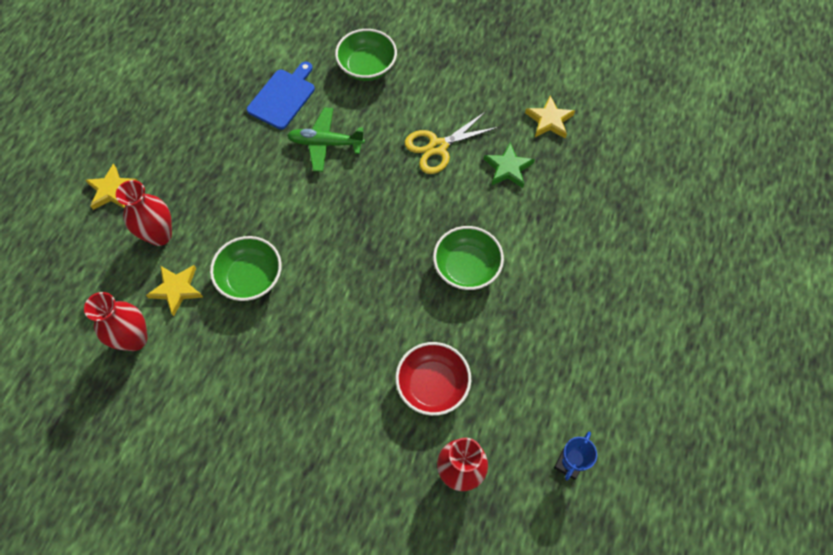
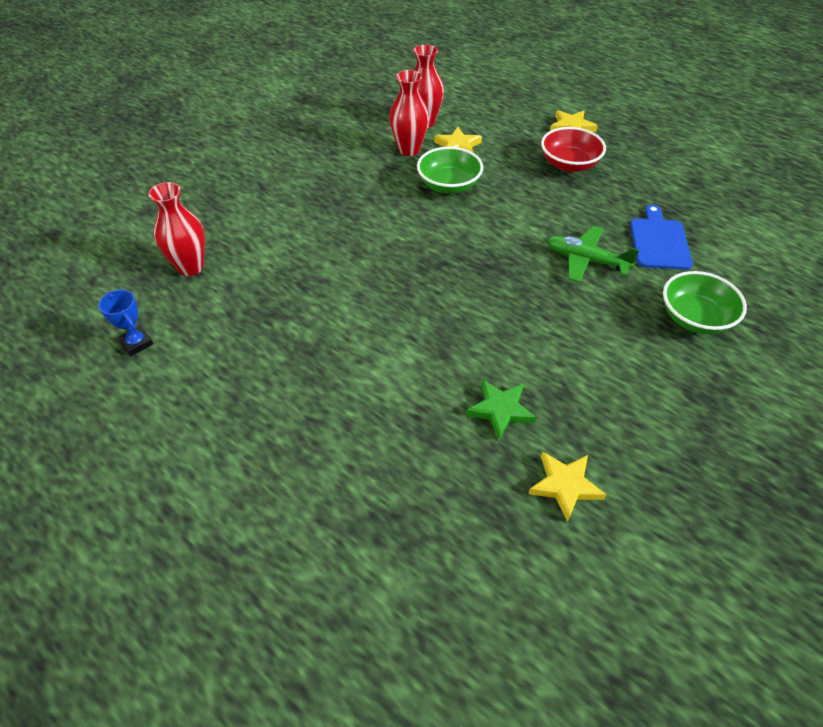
camera: 110 degrees right, 15 degrees down
red vase [116,180,172,246] -> red vase moved to [389,70,429,156]
blue cutting board [247,62,315,130] -> blue cutting board turned 135 degrees counterclockwise [630,205,693,270]
green plane [287,107,365,172] -> green plane turned 90 degrees counterclockwise [547,226,639,282]
red bowl [395,342,471,416] -> red bowl moved to [541,127,606,172]
yellow scissors [405,111,499,174] -> none
green bowl [433,226,504,290] -> none

